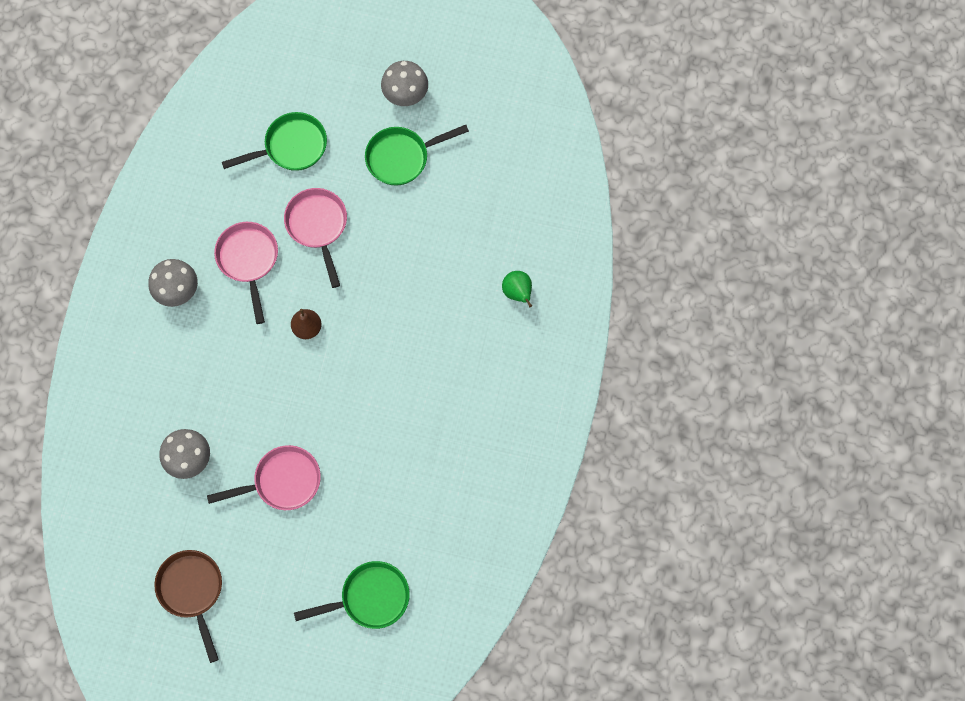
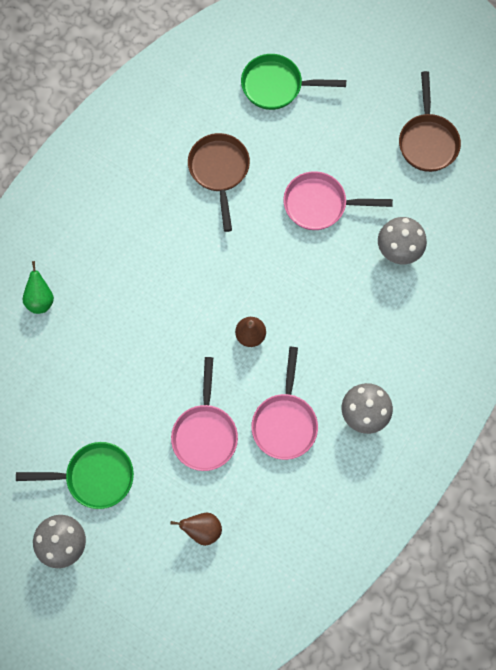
camera: 160 degrees left, 0 degrees up
green pan [222,112,327,171] -> brown pear [170,513,222,546]
none -> brown pan [188,133,250,232]

